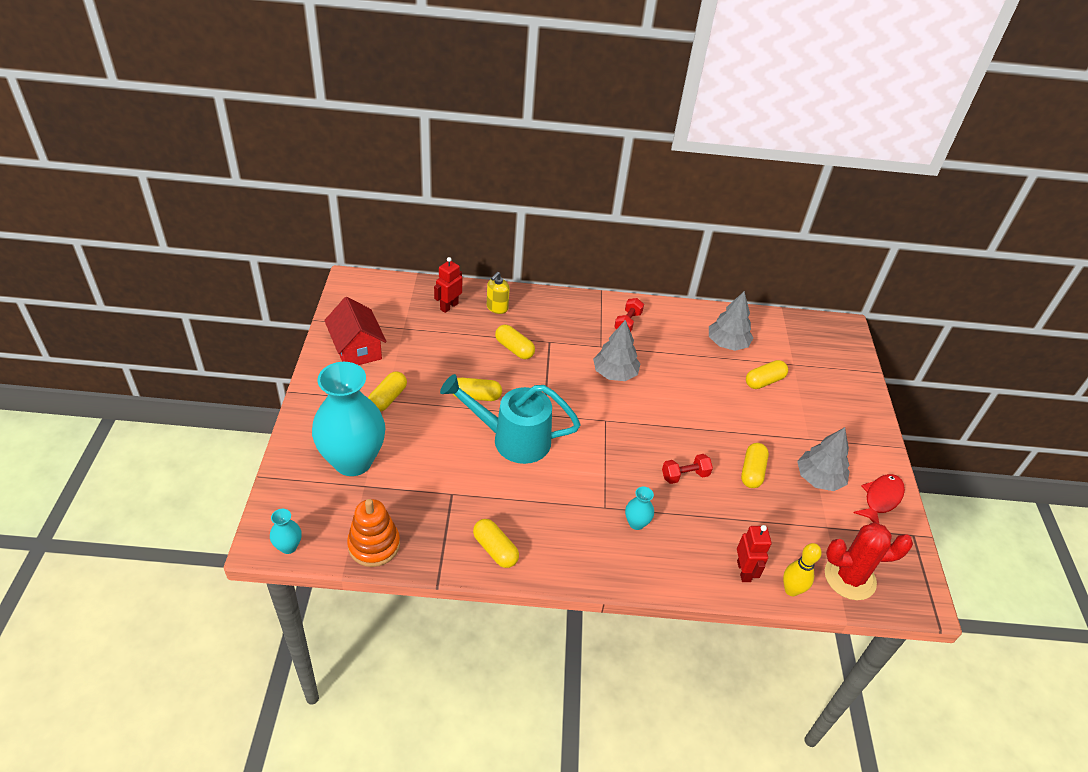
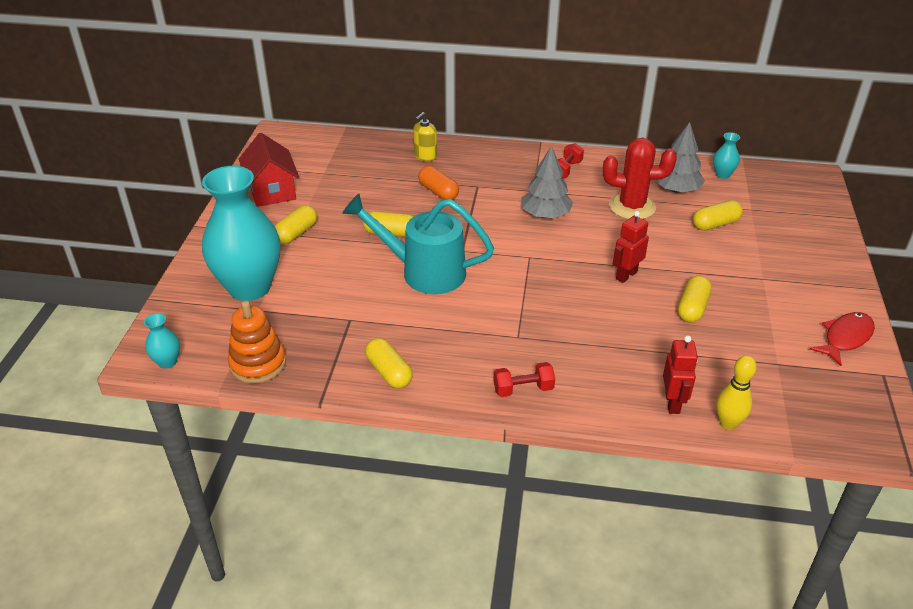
camera: 10 degrees right, 5 degrees down
red robot [434,257,462,313] -> red robot moved to [613,211,649,283]
yellow capsule [495,325,535,359] -> orange capsule [418,166,459,200]
turquoise vase [625,487,654,530] -> turquoise vase moved to [713,132,740,179]
red dumbbell [662,454,713,484] -> red dumbbell moved to [494,362,555,397]
grey tree [797,427,850,491] -> none
red cactus [825,522,913,600] -> red cactus moved to [603,138,677,219]

